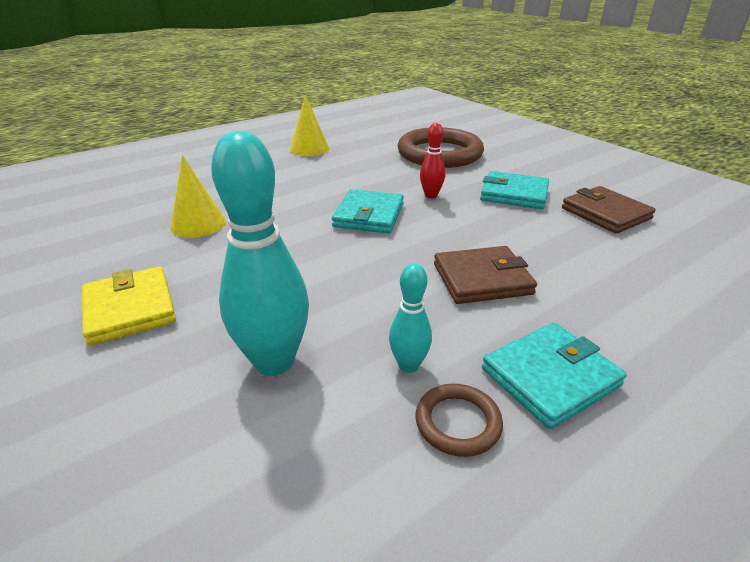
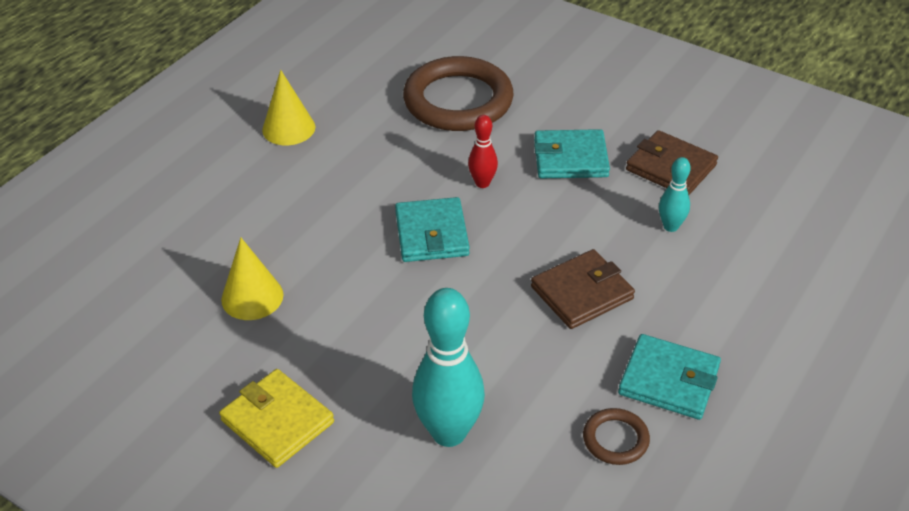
camera: 20 degrees left, 10 degrees up
turquoise bowling pin [389,263,432,373] -> turquoise bowling pin moved to [659,157,691,232]
turquoise wallet [482,323,627,429] -> turquoise wallet turned 75 degrees clockwise [618,334,721,420]

